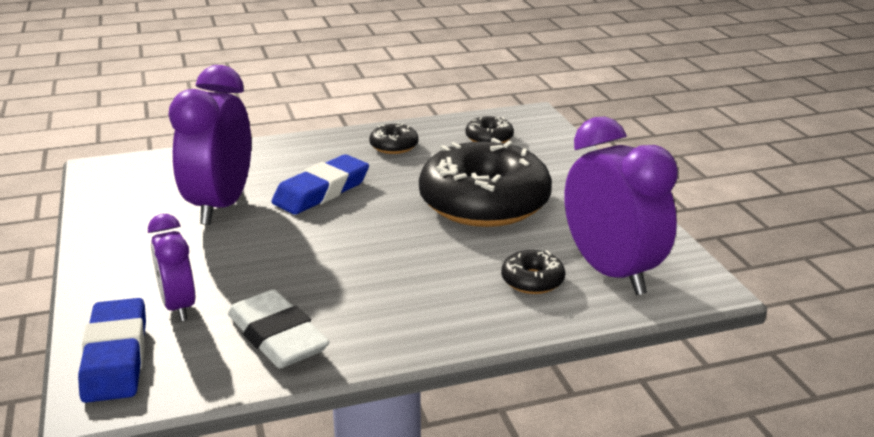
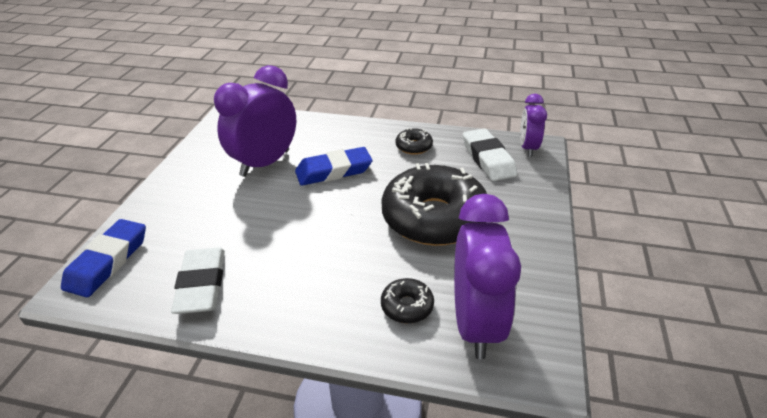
camera: 30 degrees right, 10 degrees up
purple clock [148,214,195,321] -> purple clock moved to [520,94,547,157]
black donut [466,116,514,143] -> white eraser [463,128,517,181]

